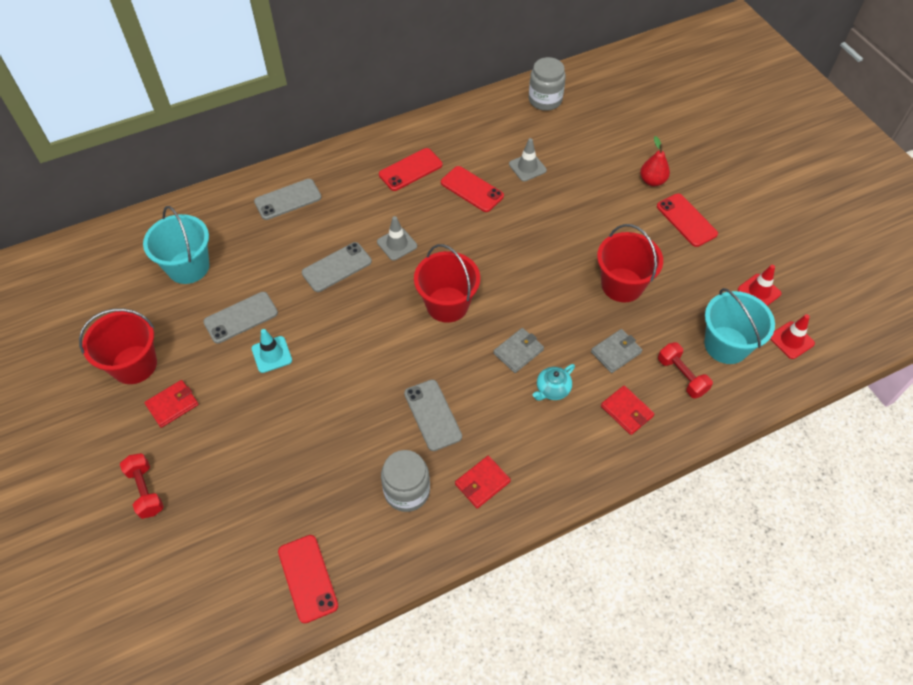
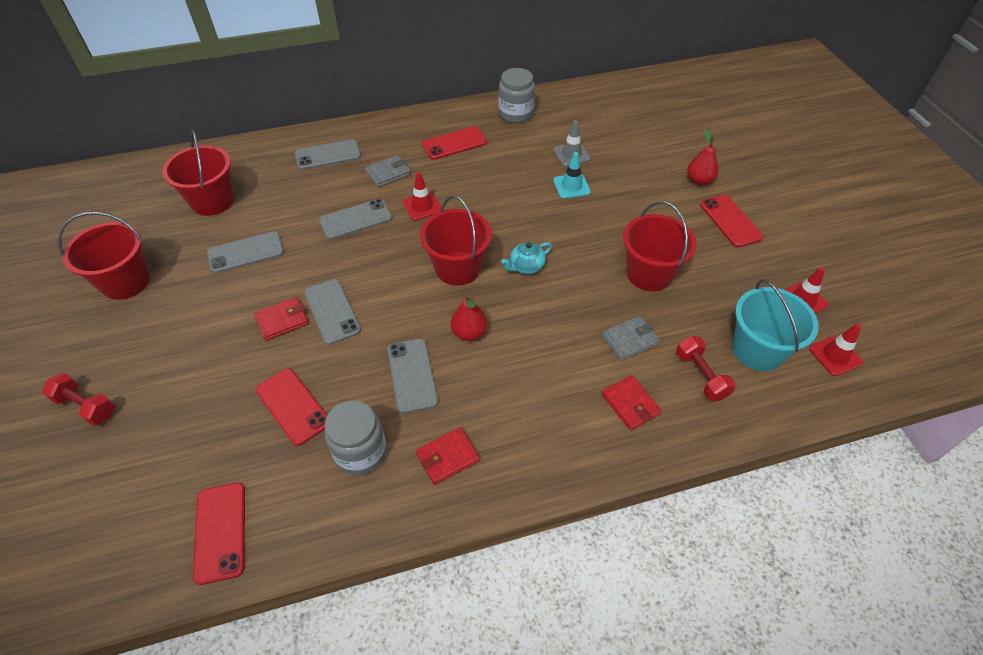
camera: 10 degrees right, 5 degrees down
red dumbbell [120,453,164,519] -> red dumbbell turned 45 degrees counterclockwise [42,373,115,426]
turquoise bucket [143,206,209,284] -> red bucket [162,130,234,216]
red wallet [144,380,199,428] -> red wallet moved to [254,297,309,341]
turquoise traffic cone [251,329,292,373] -> turquoise traffic cone moved to [553,152,591,199]
grey traffic cone [377,216,417,261] -> red traffic cone [402,172,441,221]
red phone [441,166,504,212] -> red phone moved to [256,369,328,446]
grey wallet [494,328,544,373] -> grey wallet moved to [365,155,411,187]
grey jar [529,57,566,111] -> grey jar moved to [499,68,535,123]
turquoise teapot [533,364,575,401] -> turquoise teapot moved to [501,242,552,274]
none -> grey phone [304,279,361,345]
none -> red pear [451,295,487,341]

